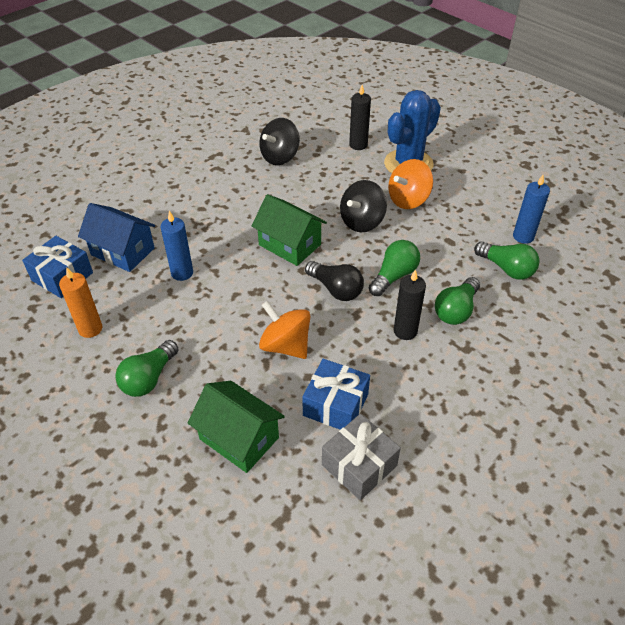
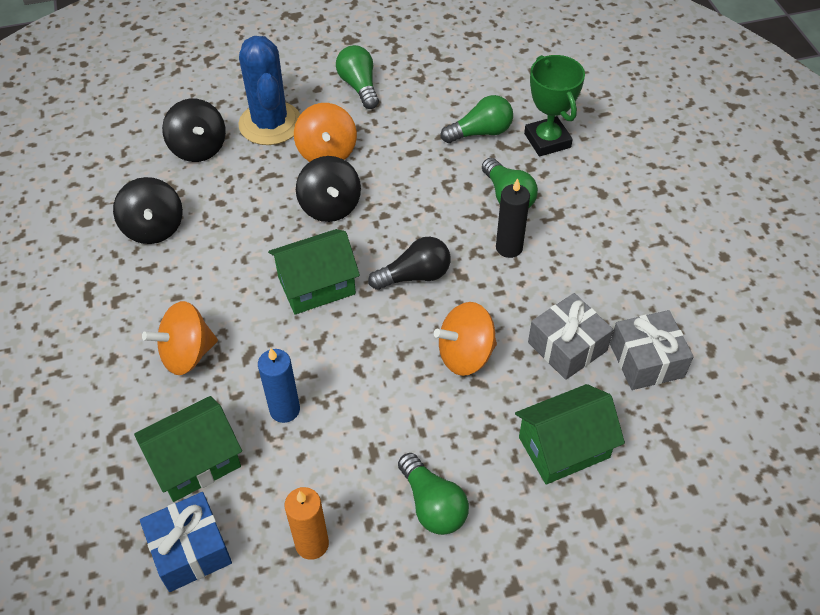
camera: 60 degrees left, 5 degrees up
blue house [78,203,155,272] -> green house [134,396,242,502]
blue gift [302,359,370,430] -> grey gift [528,293,614,380]
black candle [349,85,371,150] -> black spinning top [162,99,226,162]
green light bulb [369,240,420,296] -> green light bulb moved to [336,45,379,109]
blue candle [513,175,550,244] -> none
none -> orange spinning top [142,301,218,375]
none -> green trophy [524,55,585,157]

